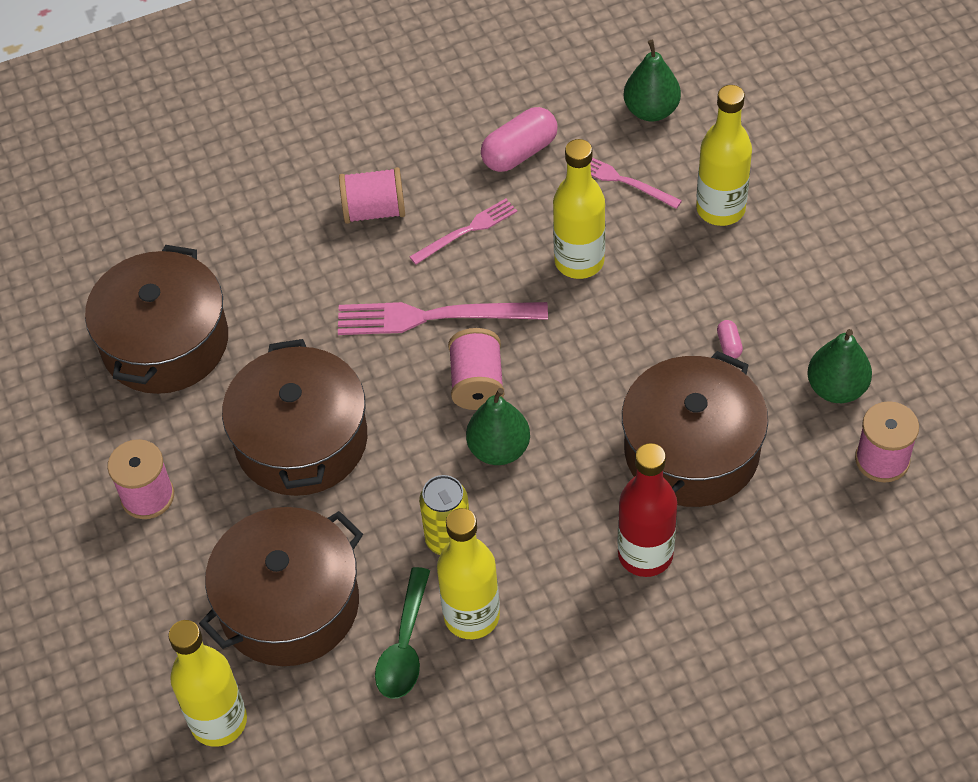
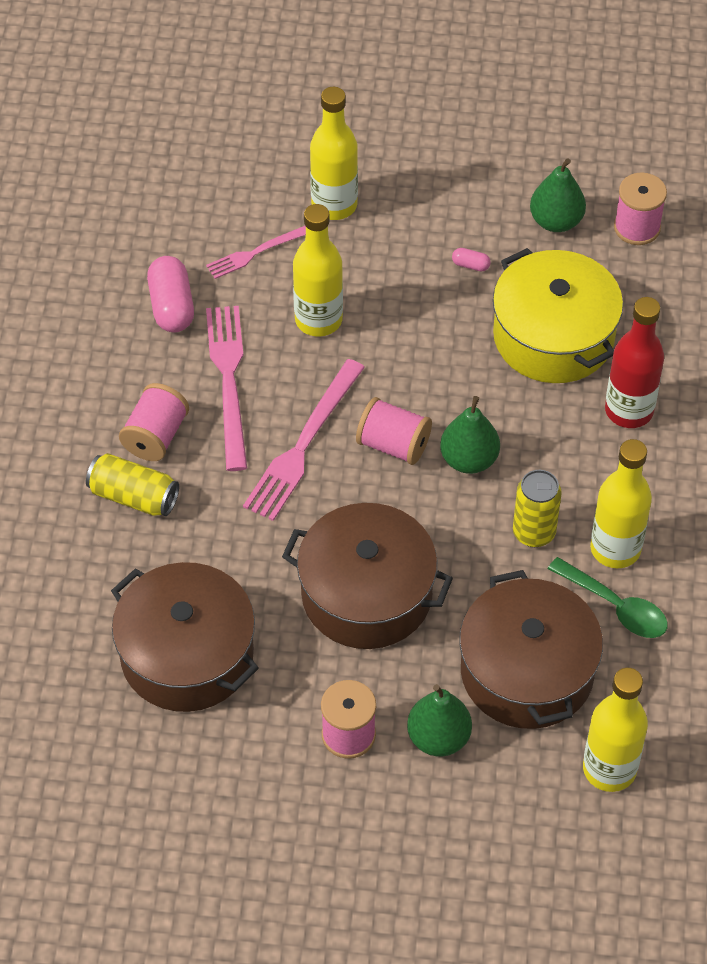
camera: 65 degrees left, 0 degrees up
pink fork [410,199,517,265] -> pink fork [206,306,247,471], size x1.70
brown pot [622,351,768,507] -> yellow pot [493,248,623,383]
green pear [623,40,681,121] -> green pear moved to [407,684,472,757]
none -> yellow can [86,453,179,516]

